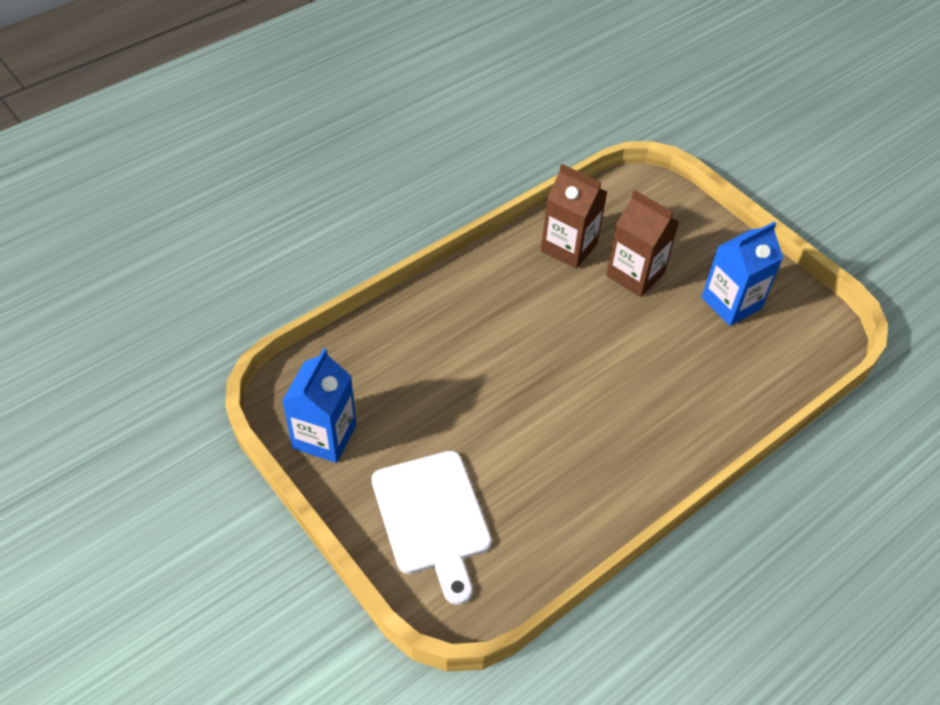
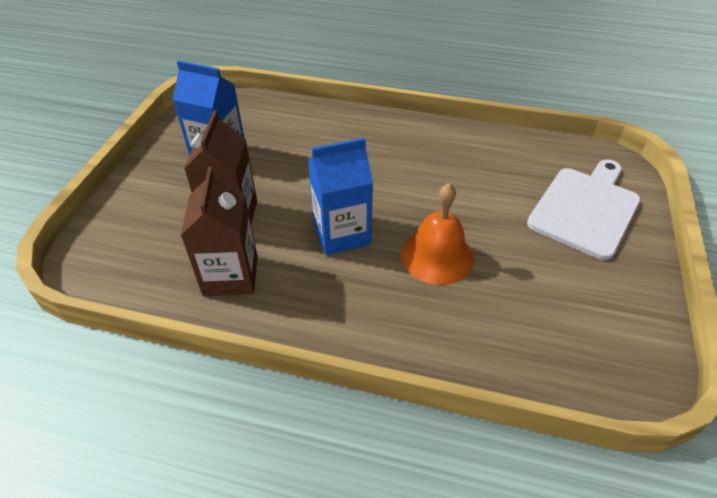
camera: 125 degrees left, 5 degrees down
blue carton [282,348,356,463] -> blue carton moved to [308,138,373,255]
none -> orange bell [401,183,474,285]

